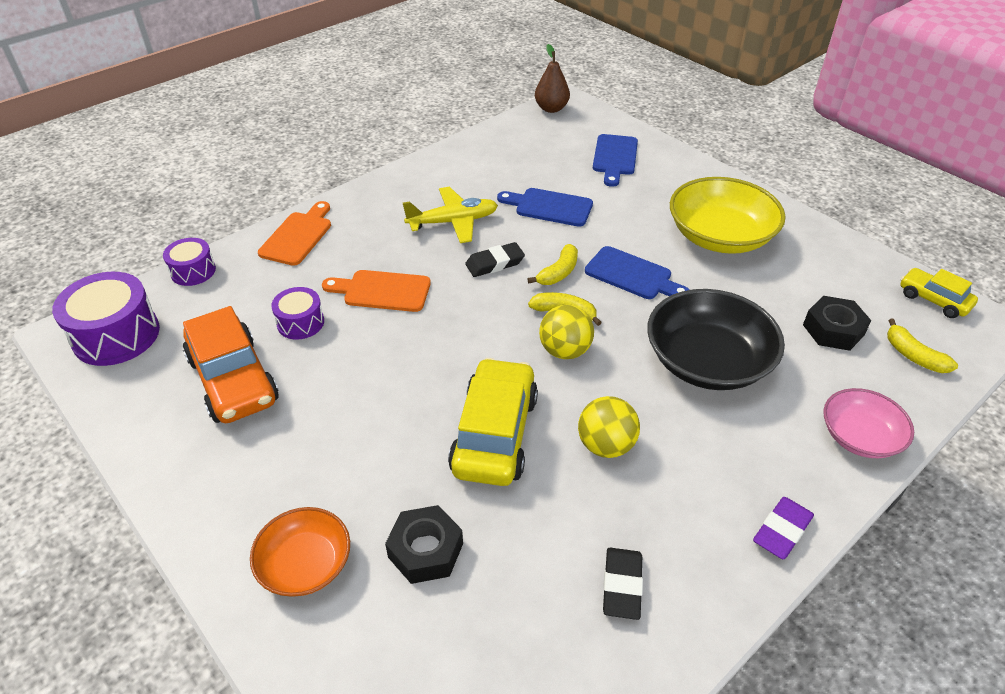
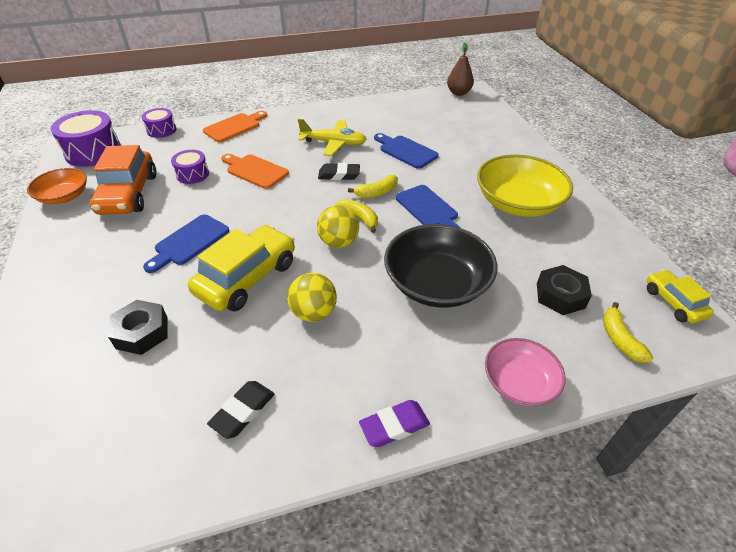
camera: 25 degrees right, 0 degrees up
orange bowl [250,507,350,597] -> orange bowl moved to [27,168,87,204]
blue cutting board [593,134,638,187] -> blue cutting board moved to [143,215,229,273]

